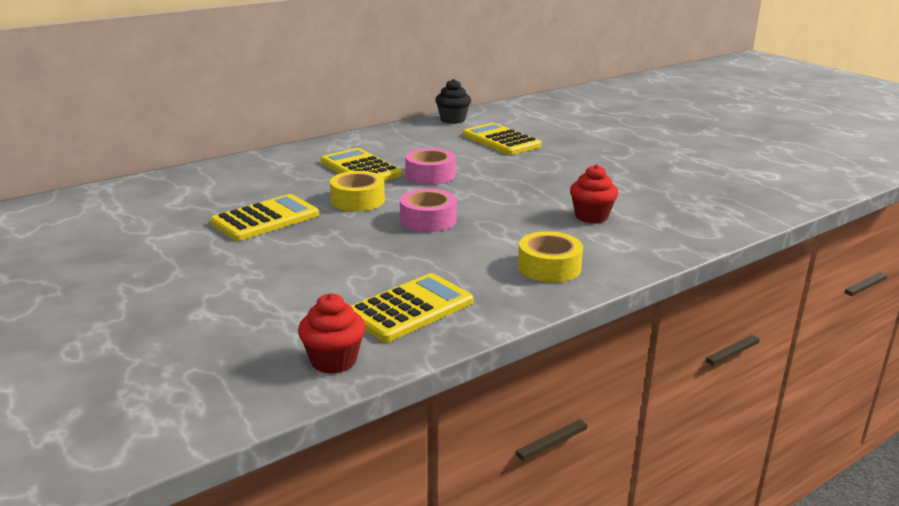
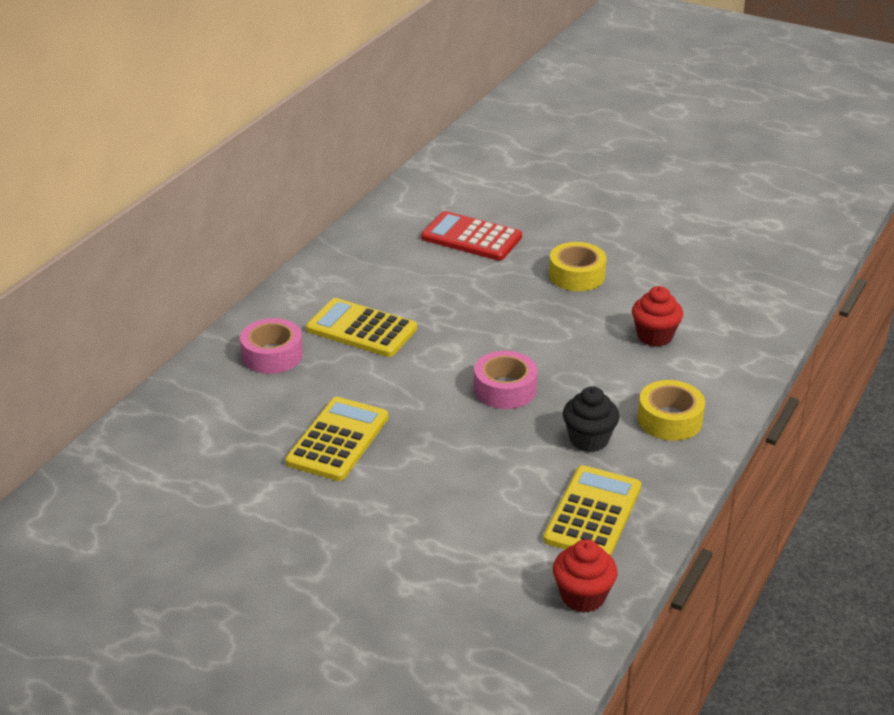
camera: 25 degrees left, 10 degrees up
yellow tape [330,171,385,211] -> yellow tape moved to [549,242,607,291]
pink tape [405,148,456,185] -> pink tape moved to [240,318,303,374]
black cupcake [435,79,471,124] -> black cupcake moved to [563,386,619,452]
yellow calculator [462,123,542,155] -> red calculator [421,211,522,261]

